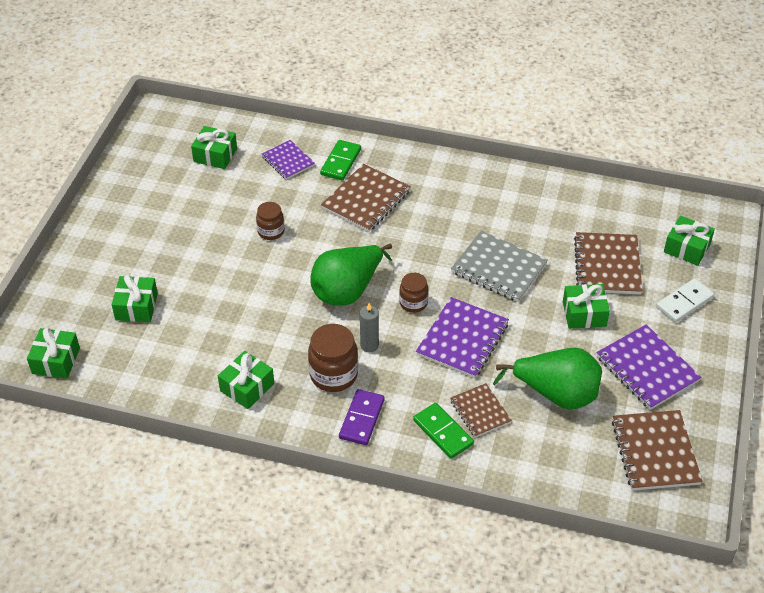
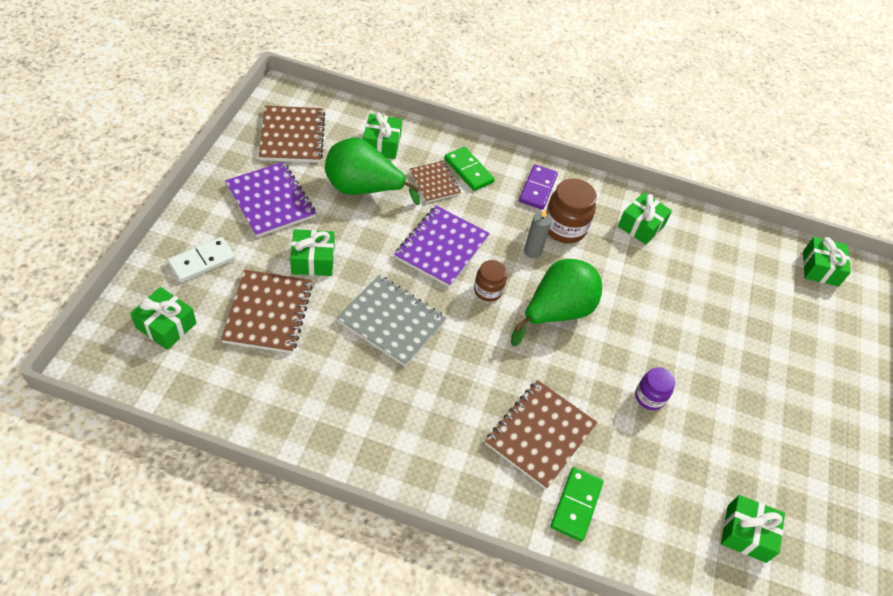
camera: 175 degrees right, 5 degrees up
green gift [112,275,158,322] -> green gift moved to [363,112,402,159]
brown jar [256,202,285,240] -> purple jar [635,367,675,410]
purple notebook [262,140,315,180] -> none

